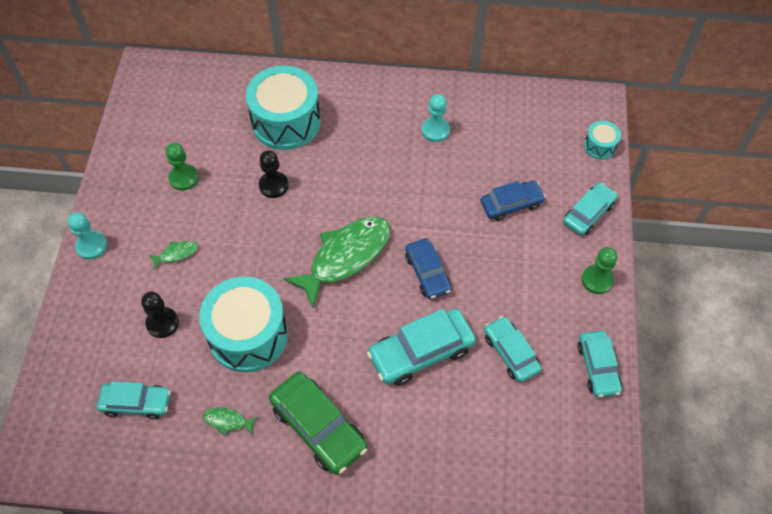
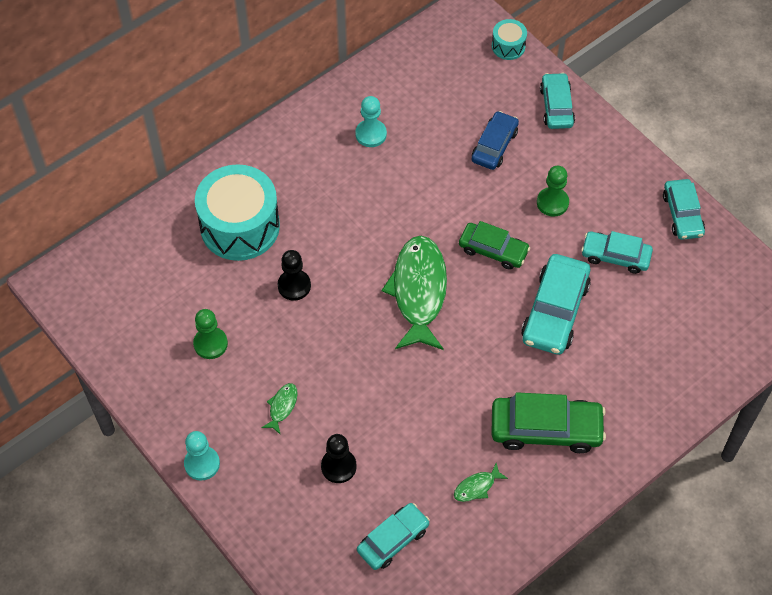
camera: 45 degrees left, 0 degrees up
turquoise drum [199,277,288,372] -> none
blue car [405,238,452,299] -> green car [459,221,530,270]
turquoise car [578,331,622,397] -> turquoise car turned 45 degrees clockwise [663,179,705,240]
green pawn [582,247,618,294] -> green pawn moved to [537,166,569,217]

